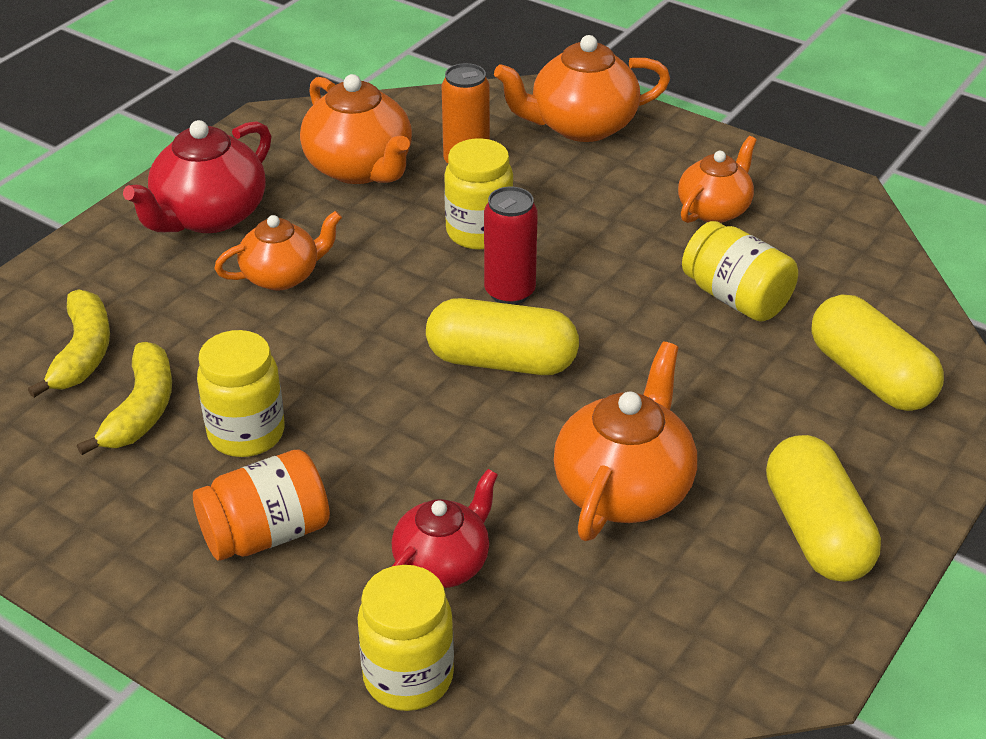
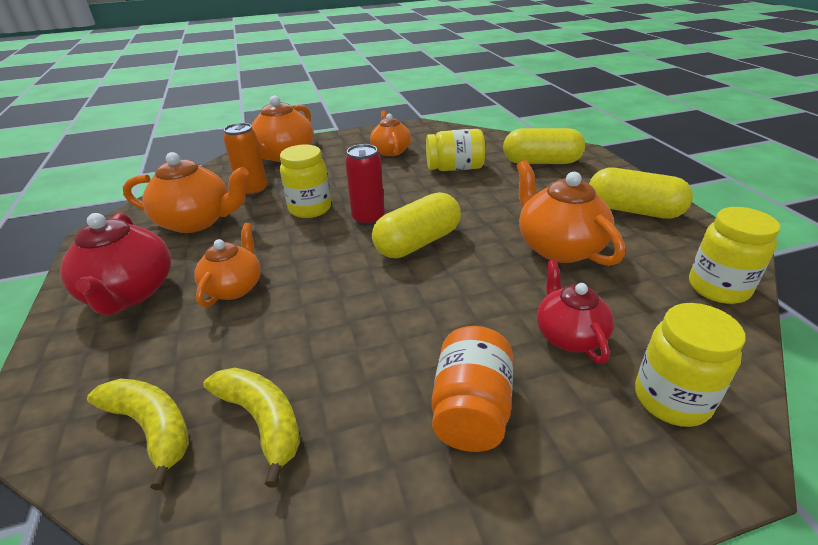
camera: 50 degrees left, 5 degrees down
yellow jar [197,330,285,457] -> yellow jar moved to [689,207,780,304]

